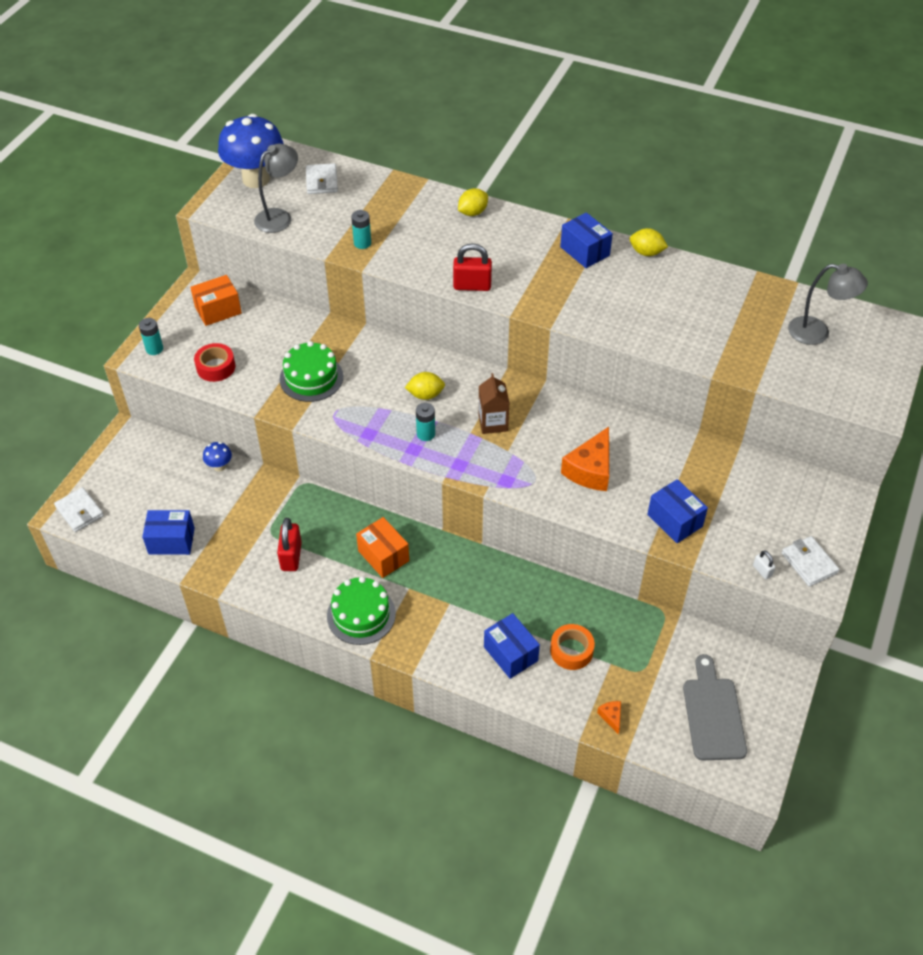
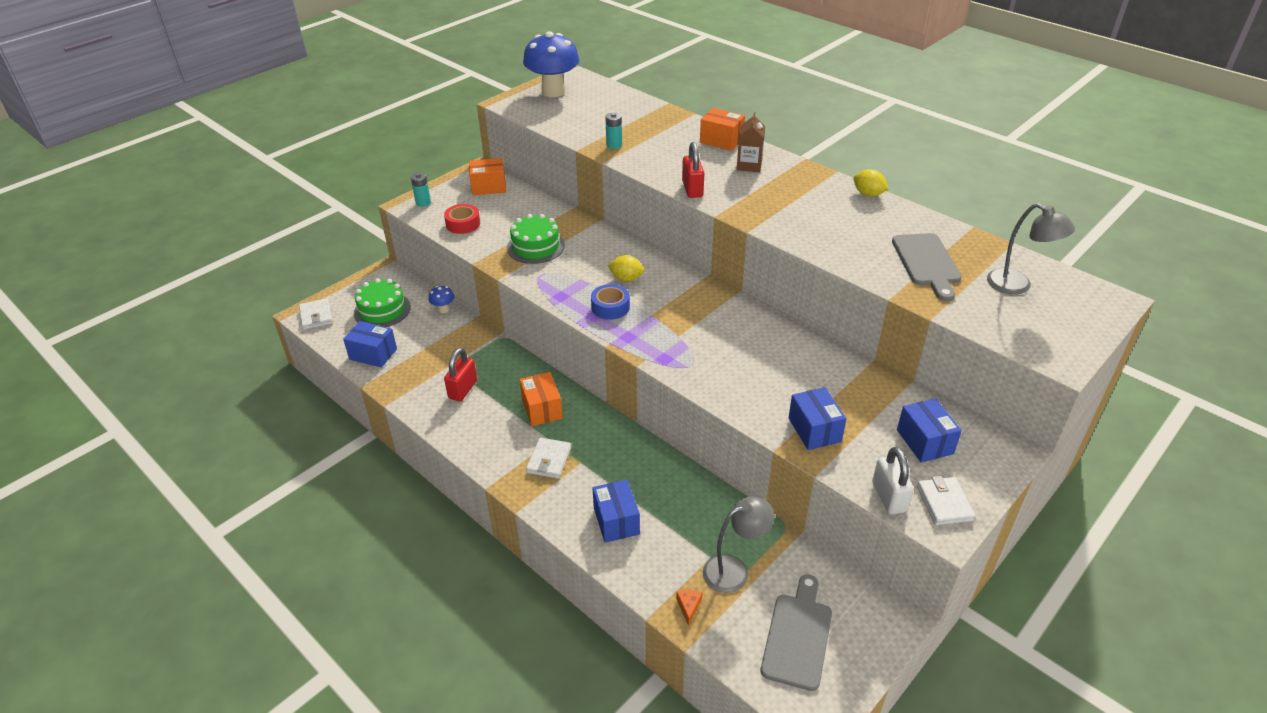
camera: 20 degrees right, 10 degrees down
grey lamp [254,144,298,233] -> grey lamp moved to [703,497,775,593]
white wallet [306,163,338,194] -> white wallet moved to [526,438,571,479]
green cake [327,576,396,645] -> green cake moved to [354,278,411,327]
turquoise battery [416,403,435,441] -> blue tape [591,284,630,320]
red padlock [453,243,492,291] -> red padlock turned 60 degrees clockwise [682,142,704,198]
yellow lemon [458,188,488,216] -> orange box [700,108,745,151]
brown carton [478,373,509,434] -> brown carton moved to [737,112,765,172]
orange tape [550,624,595,670] -> none
blue box [560,212,613,268] -> blue box moved to [897,398,962,463]
orange cheese [561,427,609,491] -> none
white padlock [753,550,775,579] -> white padlock [872,447,914,515], size x1.97
none -> grey cutting board [892,233,962,301]

